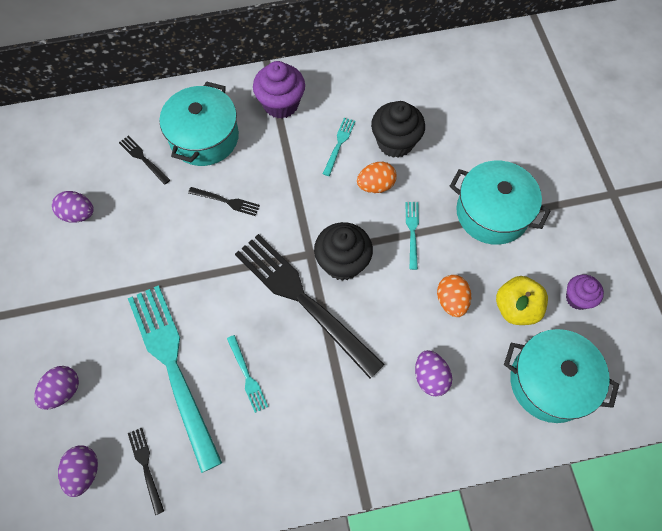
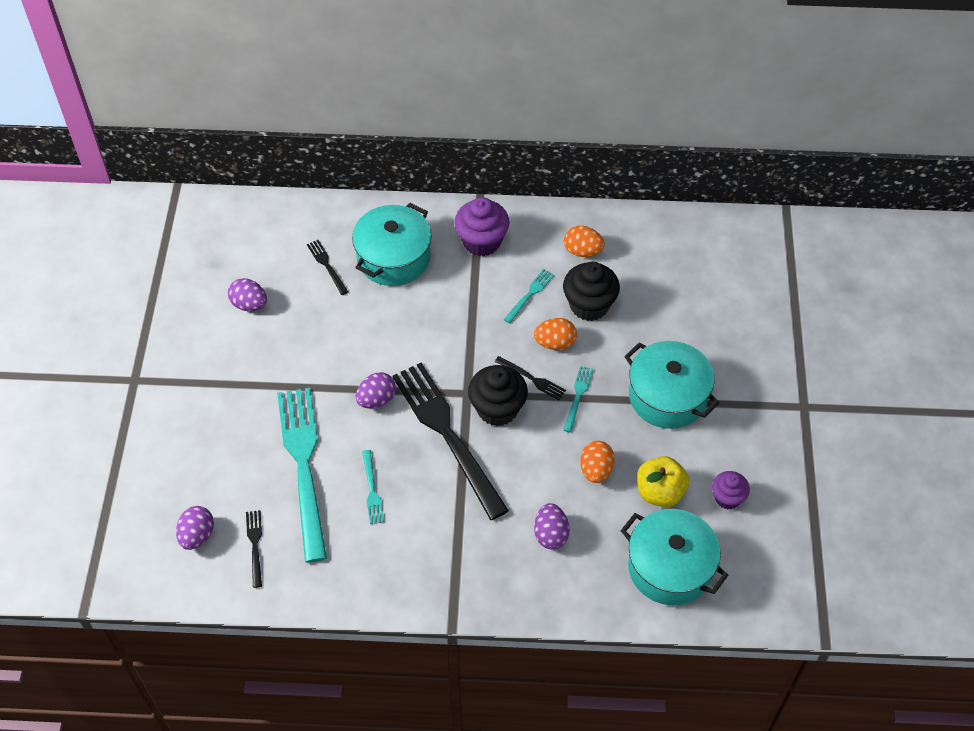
camera: 15 degrees right, 10 degrees down
purple egg [34,366,79,410] -> purple egg moved to [356,372,396,408]
black fork [188,187,260,216] -> black fork moved to [494,356,566,400]
none -> orange egg [564,226,605,257]

